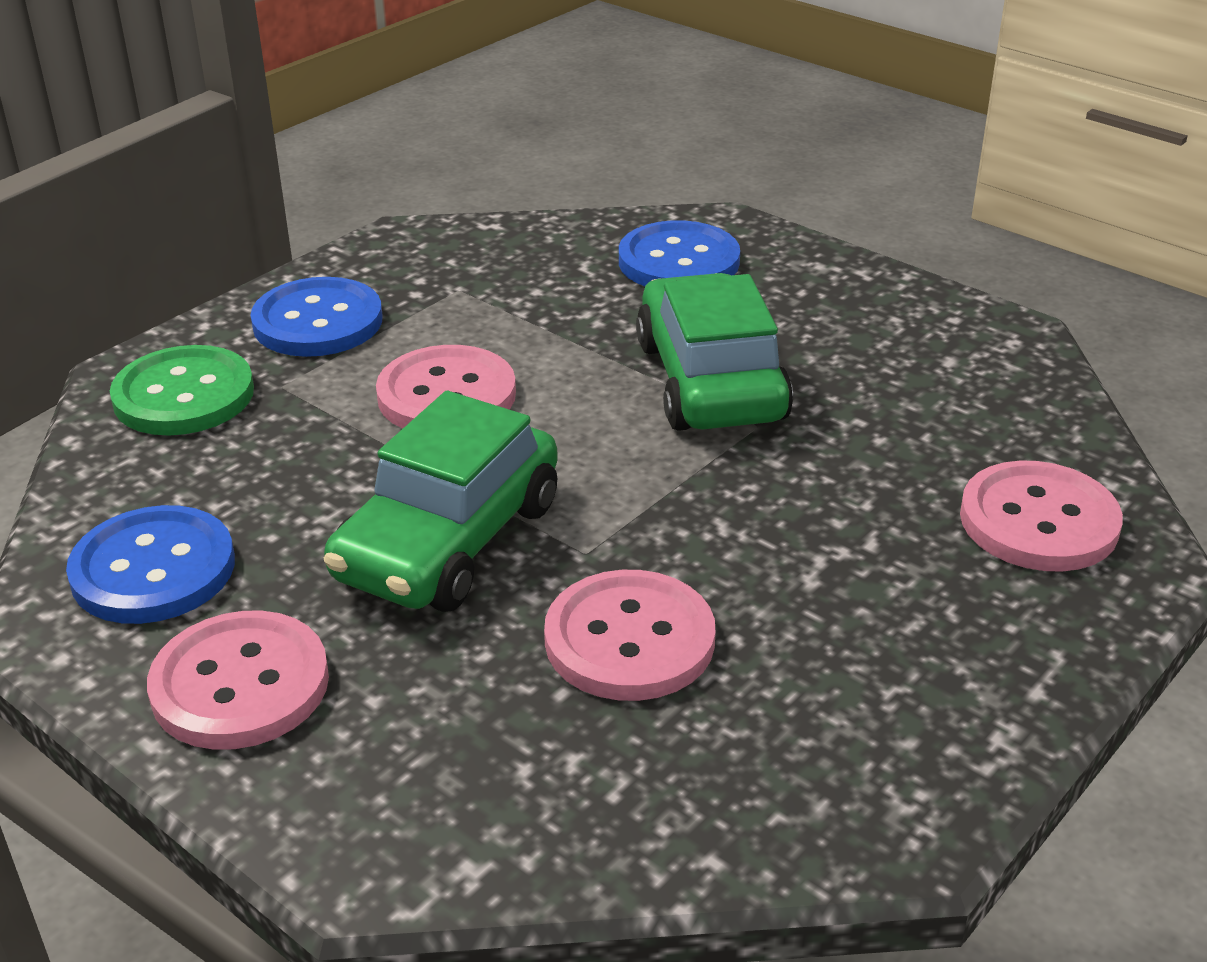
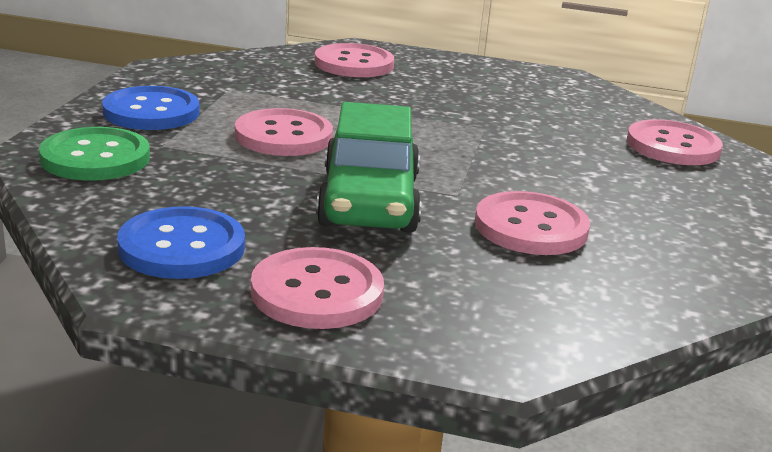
camera: 30 degrees left, 10 degrees down
blue button [619,220,740,286] -> pink button [314,43,394,77]
green car [636,273,793,431] -> none

